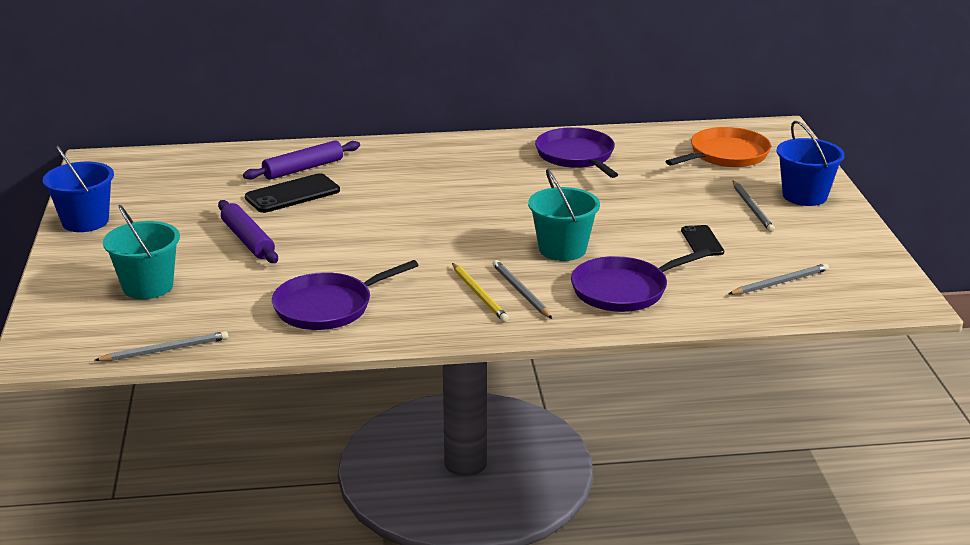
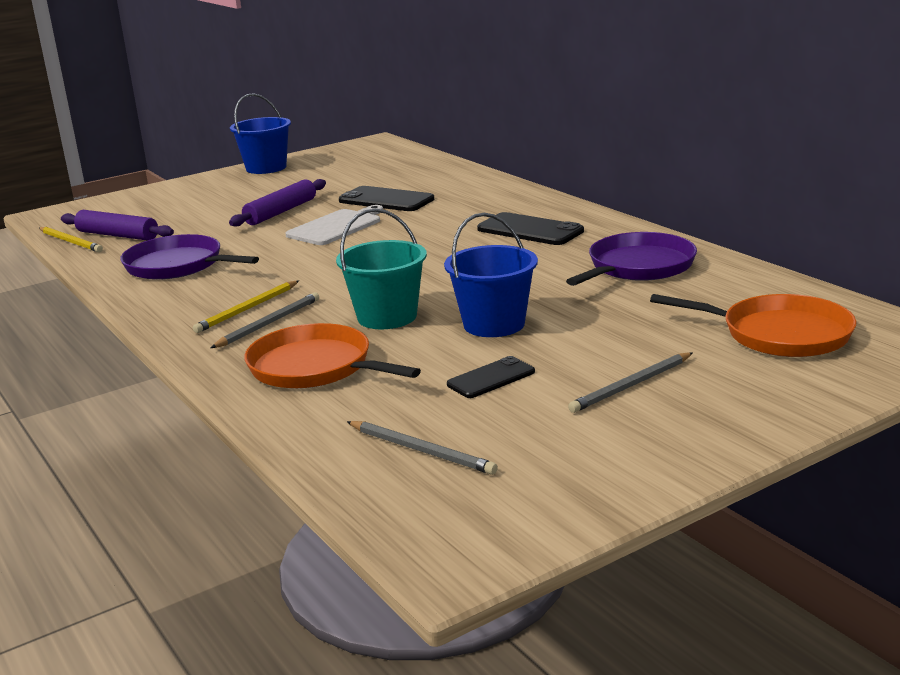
camera: 65 degrees right, 5 degrees down
grey pencil [94,331,228,361] -> yellow pencil [39,227,103,252]
turquoise bucket [103,205,180,299] -> none
purple rolling pin [243,140,360,180] -> purple rolling pin moved to [61,210,174,241]
purple pan [571,249,711,312] -> orange pan [244,323,421,388]
blue bucket [777,121,845,206] -> blue bucket moved to [444,213,538,337]
none -> white cutting board [285,205,383,245]
none -> black phone [477,212,584,245]

